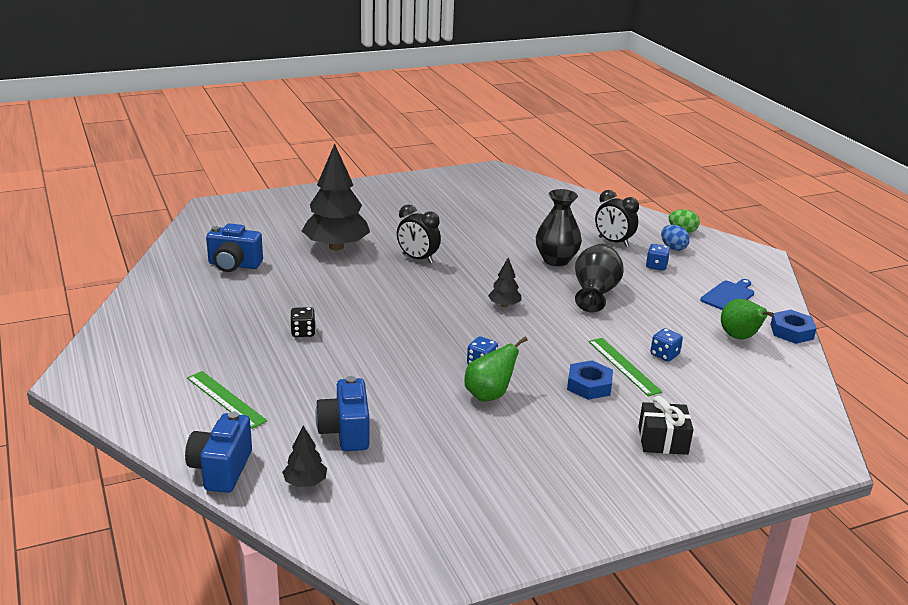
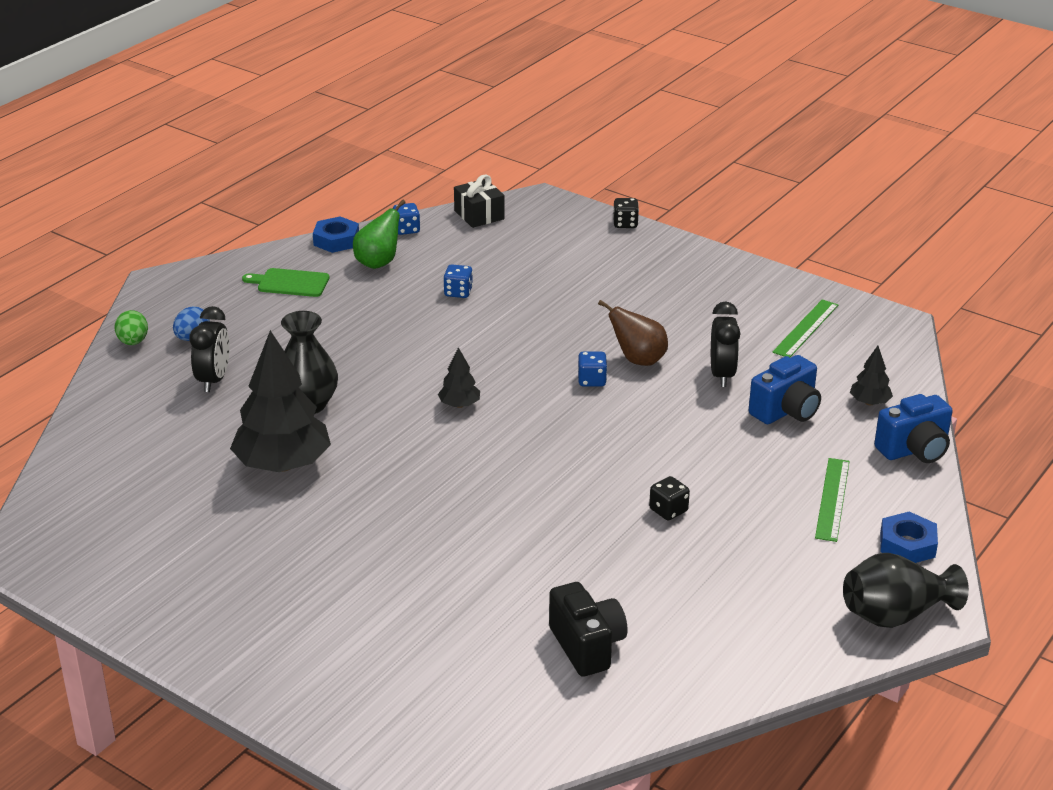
camera: 120 degrees left, 5 degrees up
blue camera [206,223,263,272] -> black camera [549,582,628,677]
black tree [302,144,370,250] -> black tree moved to [230,330,331,472]
black clock [397,205,441,264] -> black clock moved to [711,301,741,387]
green pear [464,337,528,401] -> brown pear [598,300,668,366]
blue nut [567,360,613,400] -> blue nut moved to [880,512,938,563]
black vase [575,244,624,312] -> black vase moved to [843,553,969,628]
green ruler [588,338,663,396] -> green ruler moved to [772,299,838,357]
black gift [638,396,694,455] -> black gift moved to [454,174,505,228]
blue dice [646,244,670,271] -> blue dice moved to [393,203,420,235]
blue cutting board [700,279,754,310] -> green cutting board [242,268,330,297]
none -> black dice [613,198,639,228]

